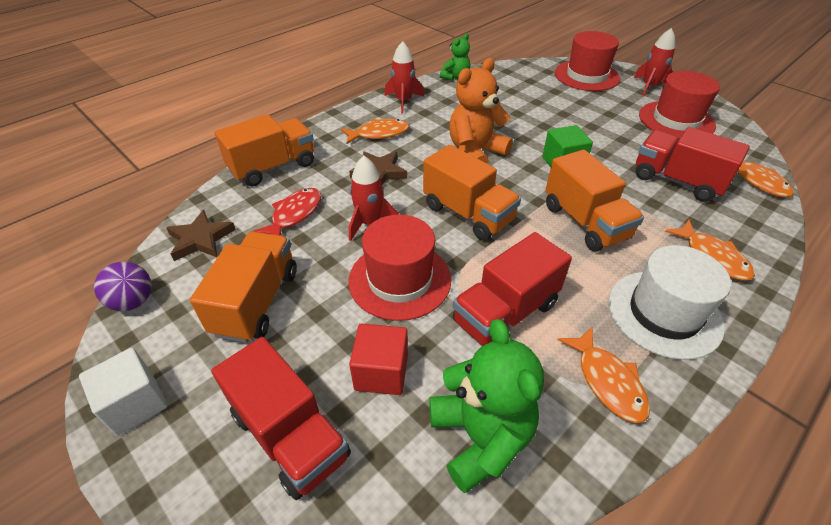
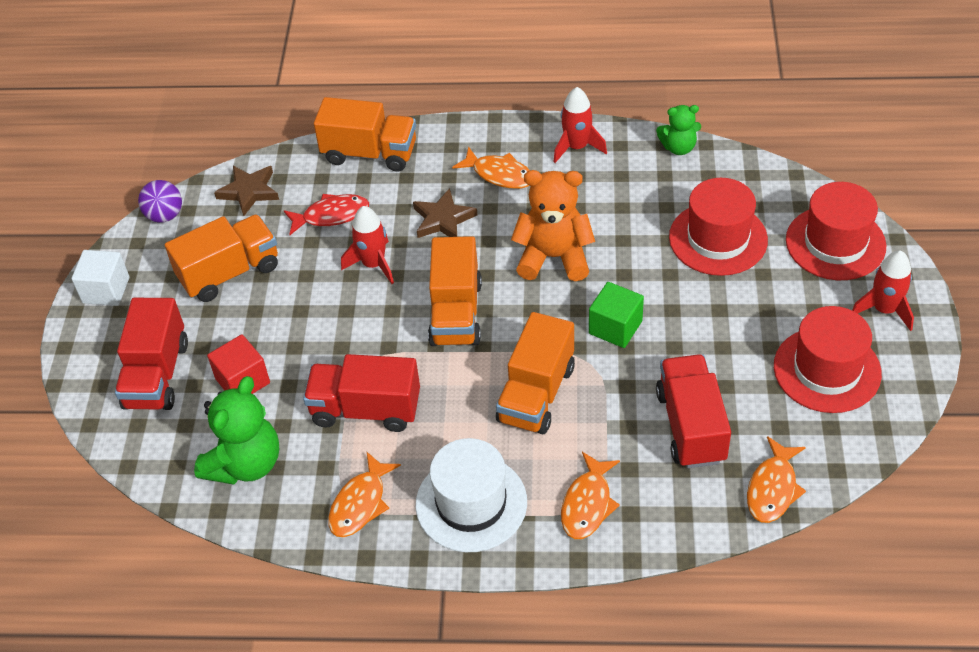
camera: 50 degrees right, 5 degrees up
red hat [348,215,451,321] -> red hat moved to [669,178,768,276]

